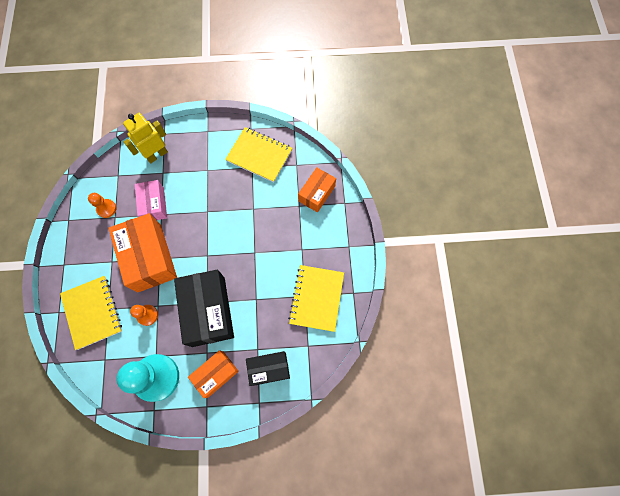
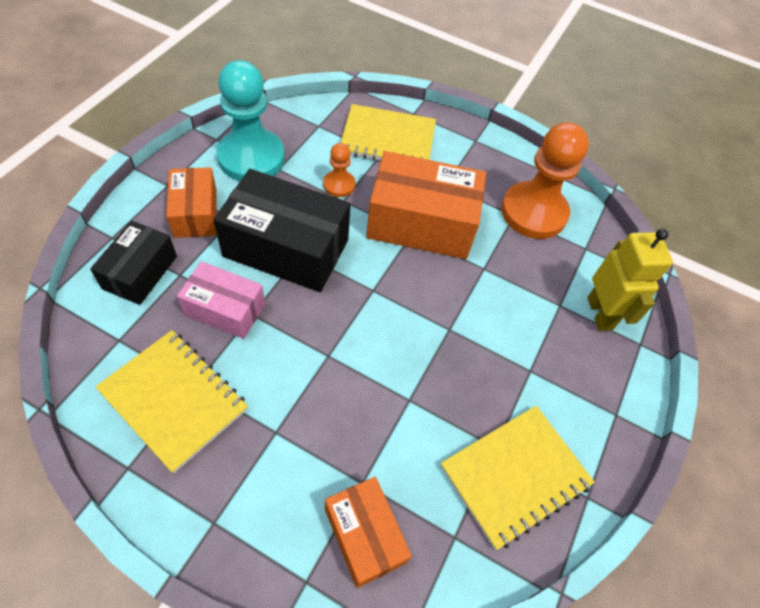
camera: 115 degrees right, 15 degrees down
orange pawn [88,193,117,218] -> orange pawn [501,122,589,239], size x2.09
pink box [135,180,167,220] -> pink box moved to [177,261,265,339]

